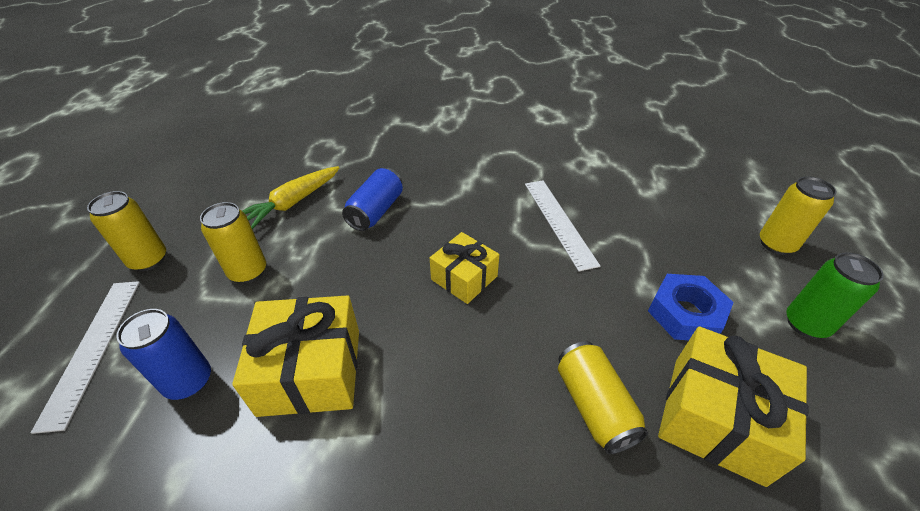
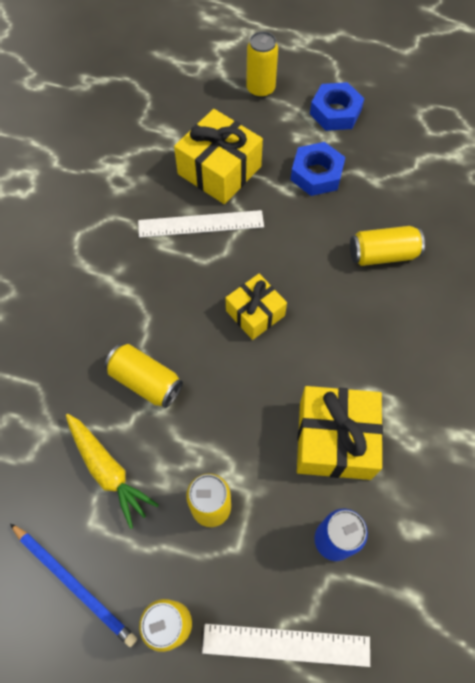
camera: 80 degrees left, 20 degrees up
blue can [342,168,403,231] -> yellow can [105,344,183,408]
yellow gift [658,326,808,487] -> yellow gift moved to [174,109,263,204]
green can [786,252,884,339] -> blue nut [310,82,364,131]
none -> blue pencil [10,524,137,647]

